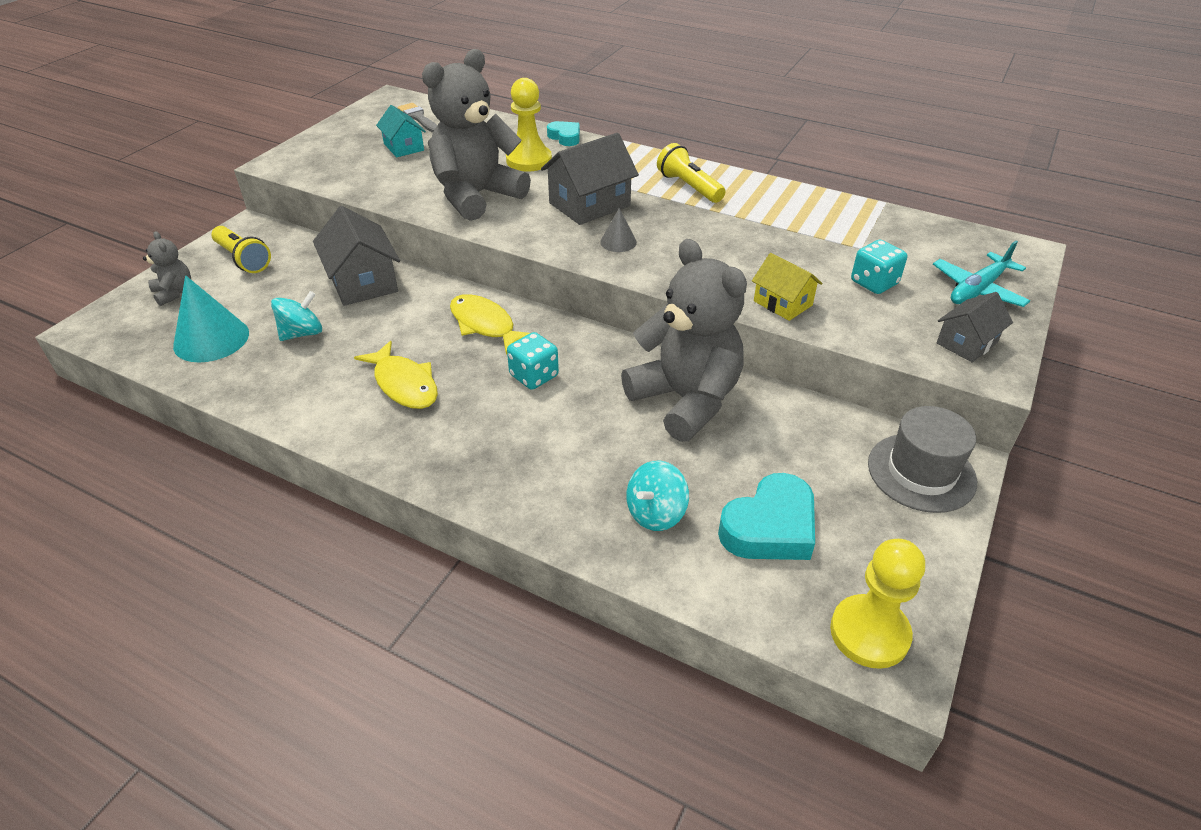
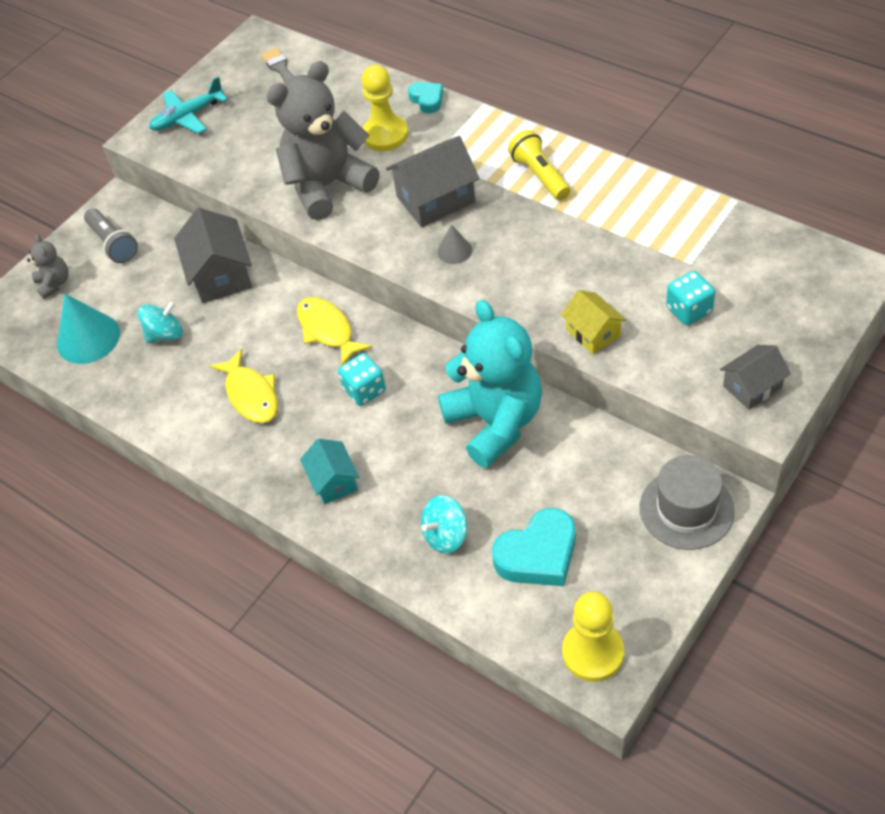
camera: 15 degrees right, 10 degrees up
yellow flashlight [211,226,271,273] -> grey flashlight [84,208,138,263]
turquoise house [376,105,426,157] -> turquoise house moved to [300,439,359,504]
grey teddy bear [621,239,747,442] -> turquoise teddy bear [438,300,542,468]
turquoise plane [933,241,1030,307] -> turquoise plane moved to [149,76,228,134]

